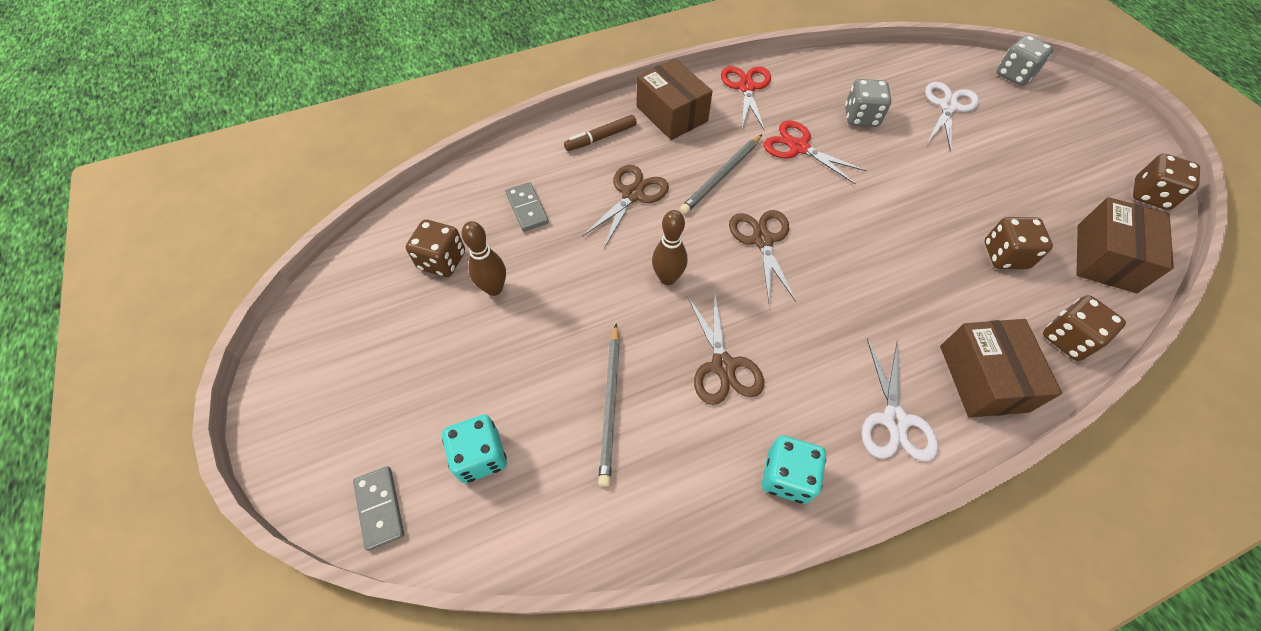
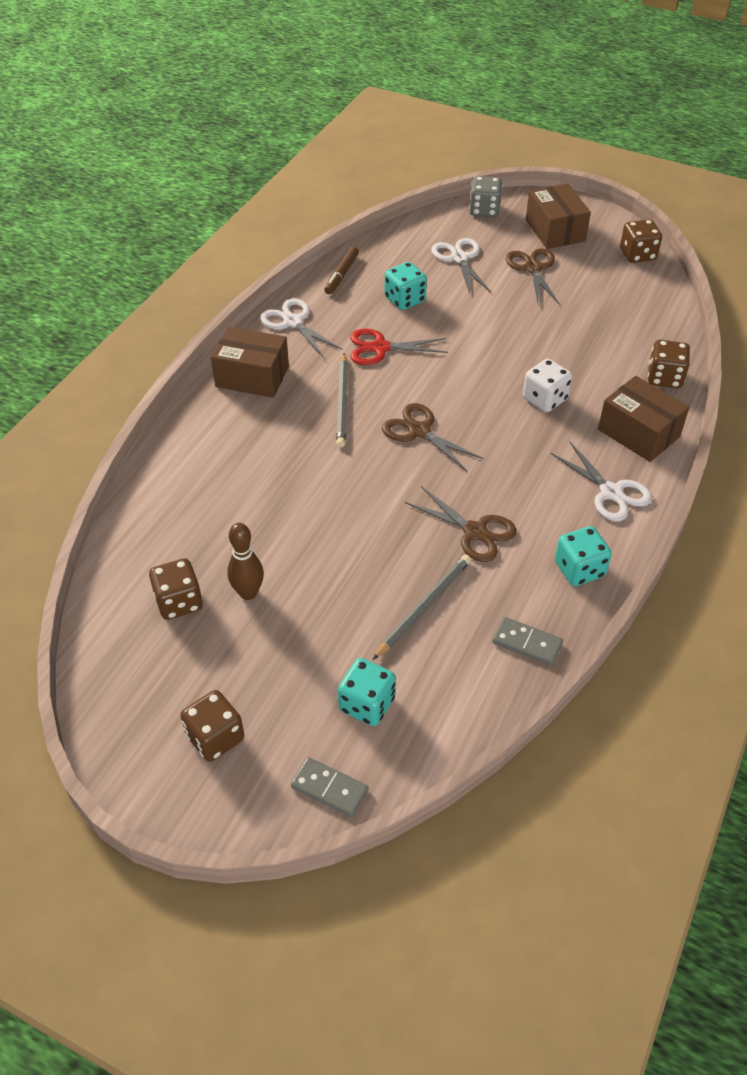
camera: 40 degrees left, 10 degrees down
grey domino [505,182,549,232] -> grey domino moved to [492,617,563,666]
brown marker [564,115,637,151] -> brown marker moved to [324,246,359,294]
brown scissors [582,165,669,248] -> brown scissors moved to [506,248,560,305]
grey pencil [598,323,620,487] -> grey pencil turned 105 degrees counterclockwise [373,555,471,660]
brown bowling pin [652,210,687,285] -> none
red scissors [721,66,771,131] -> white scissors [260,298,342,358]
grey dice [845,79,891,127] -> turquoise dice [385,262,427,310]
brown dice [985,217,1053,269] -> brown dice moved to [181,690,244,762]
brown box [1076,197,1174,293] -> brown box moved to [526,184,591,249]
none -> white dice [523,359,572,412]

